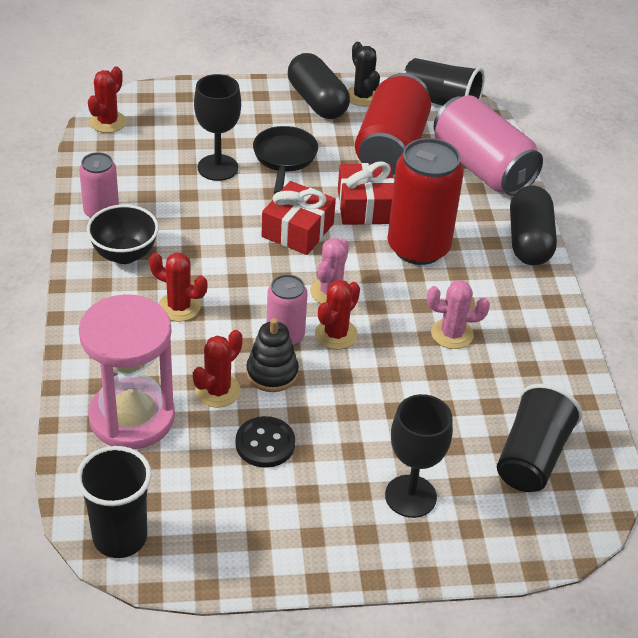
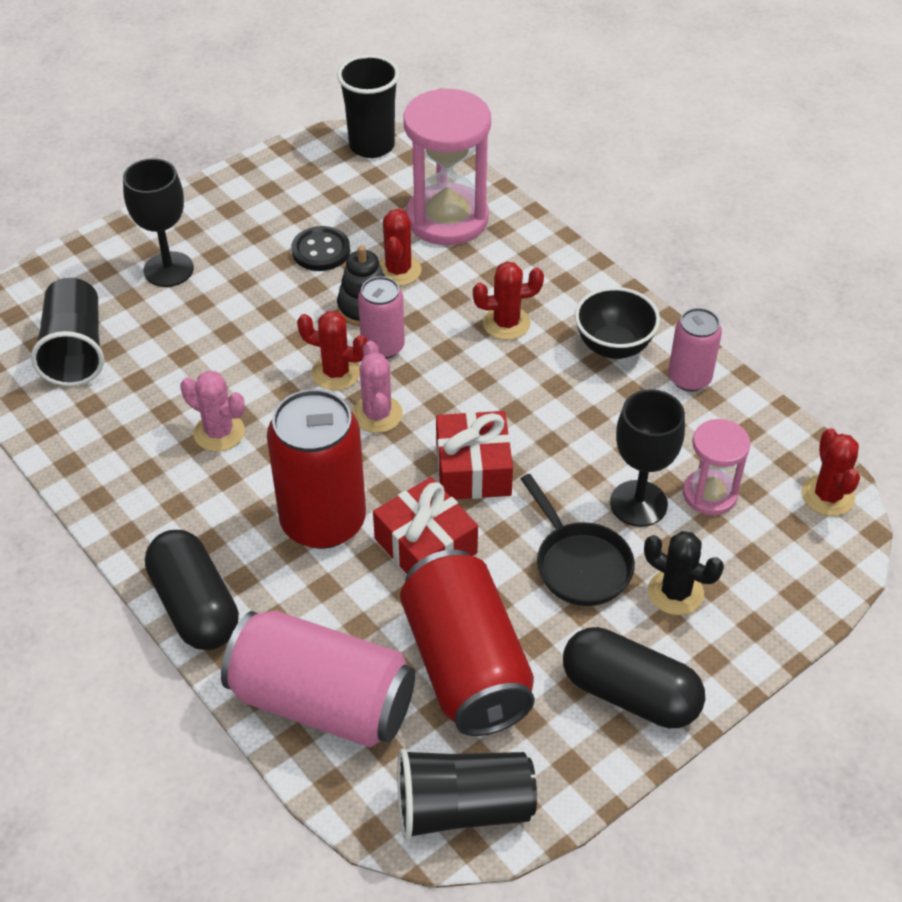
camera: 150 degrees right, 5 degrees up
red cactus [315,280,360,349] -> red cactus turned 75 degrees counterclockwise [297,311,368,390]
black cactus [348,42,380,106] -> black cactus moved to [644,531,724,615]
pink cactus [427,280,490,349] -> pink cactus turned 60 degrees clockwise [180,371,245,452]
none -> pink hourglass [683,419,750,515]

